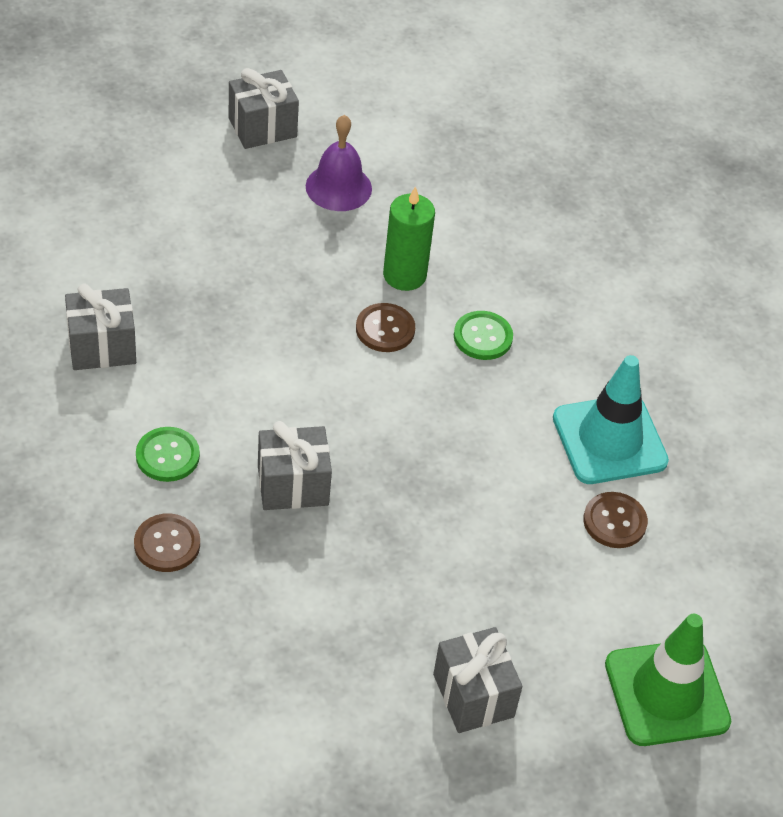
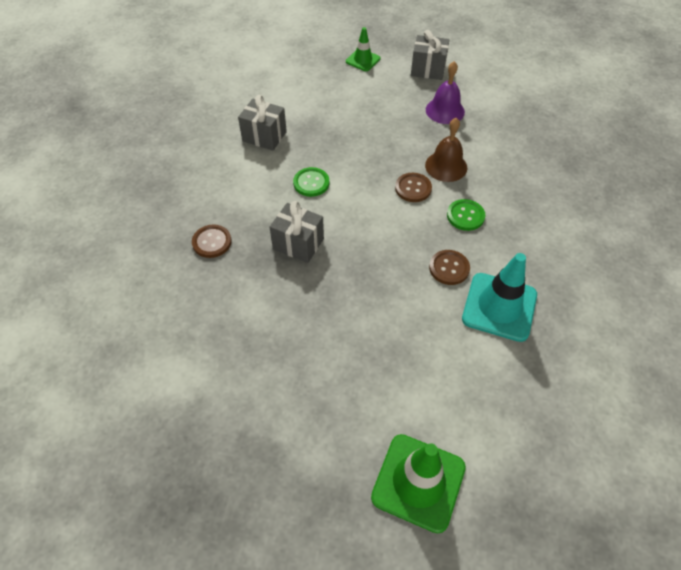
camera: 40 degrees right, 5 degrees up
green button [136,427,200,482] -> green button moved to [293,167,329,197]
green candle [383,186,435,291] -> brown bell [425,118,467,182]
grey gift [433,627,522,733] -> none
brown button [583,492,648,548] -> brown button moved to [429,250,470,285]
none -> green traffic cone [346,27,380,71]

